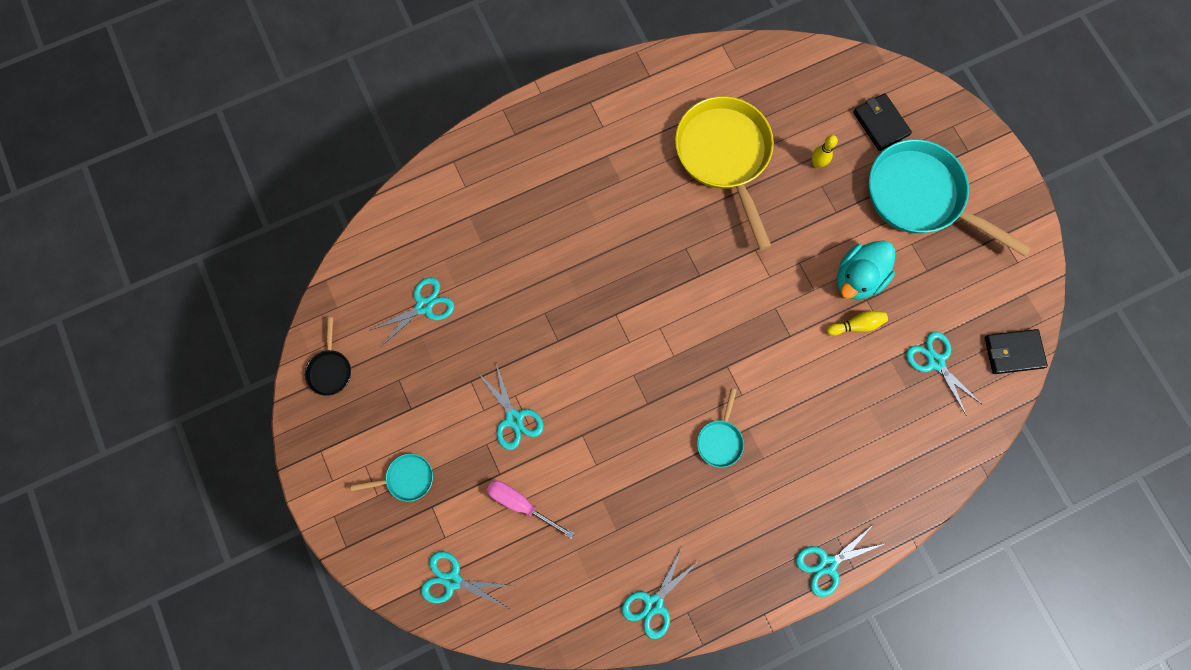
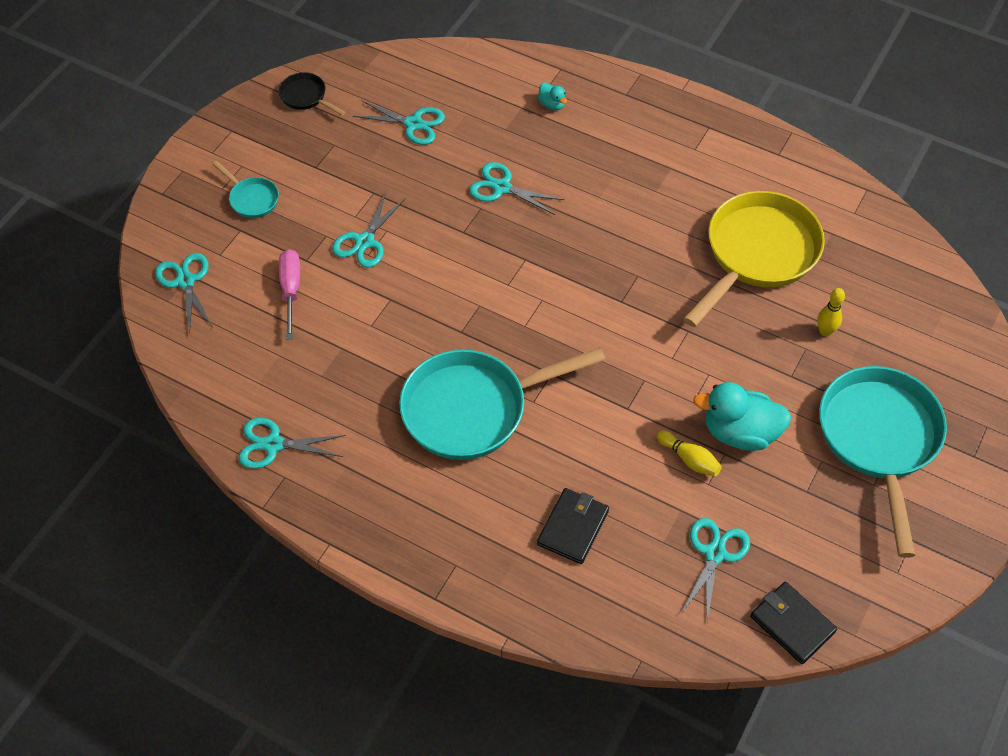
camera: 55 degrees right, 20 degrees down
black pan [305,318,351,396] -> black pan turned 75 degrees clockwise [278,72,346,116]
turquoise pan [697,388,744,468] -> turquoise pan [399,348,606,460], size x2.25
turquoise scissors [796,524,884,597] -> turquoise scissors moved to [469,162,565,215]
black wallet [853,93,912,151] -> black wallet moved to [537,488,609,564]
none -> turquoise duck [538,82,567,110]

